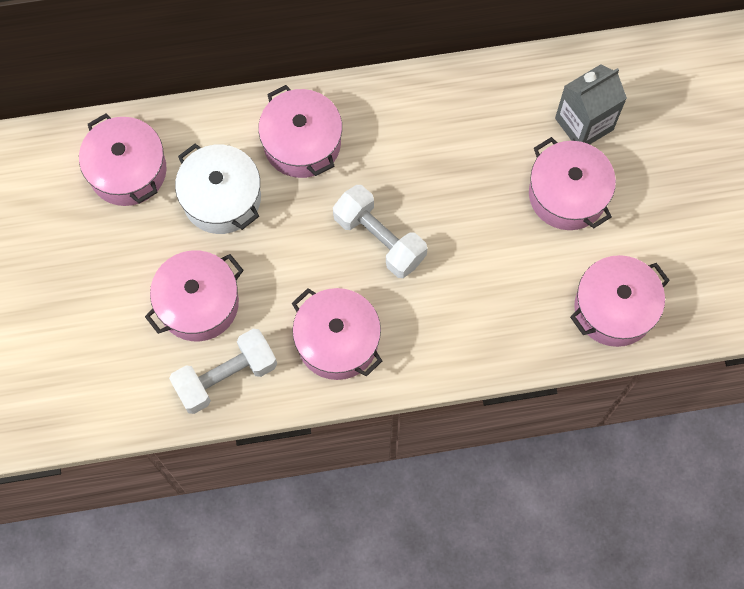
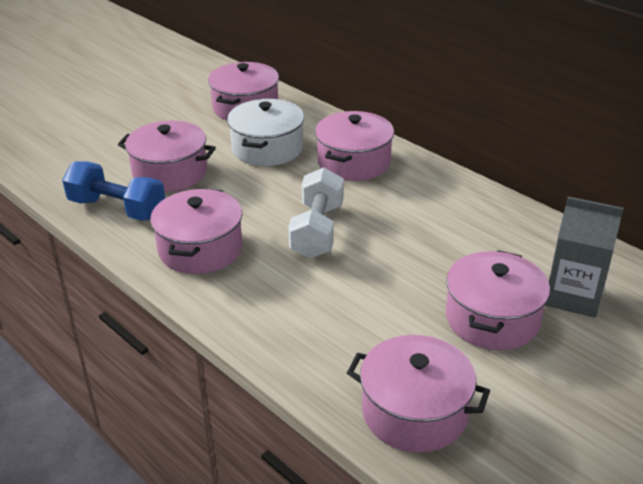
camera: 55 degrees right, 35 degrees down
white dumbbell [169,329,277,414] -> blue dumbbell [62,161,165,221]

